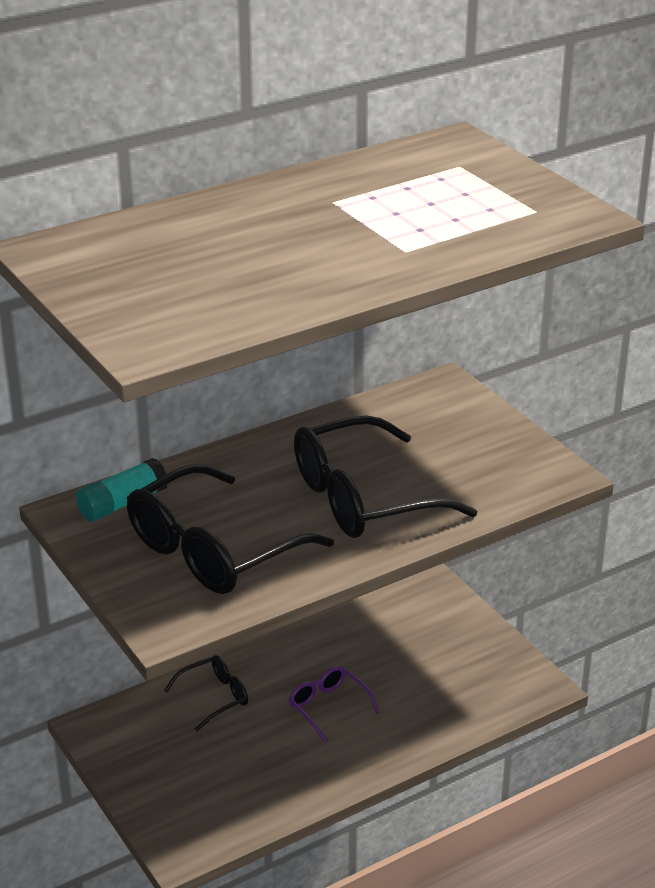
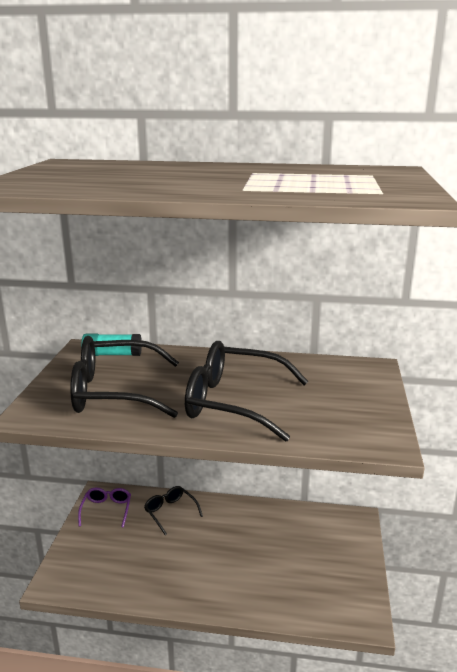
camera: 40 degrees right, 10 degrees down
black glasses [164,655,248,731] -> black glasses turned 135 degrees counterclockwise [144,486,203,535]
purple glasses [289,666,380,743] -> purple glasses moved to [78,487,131,528]

